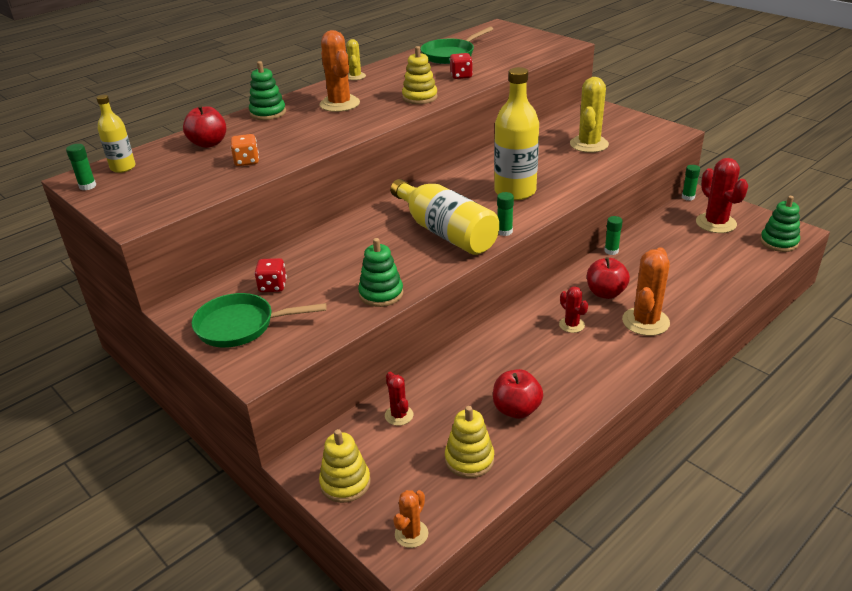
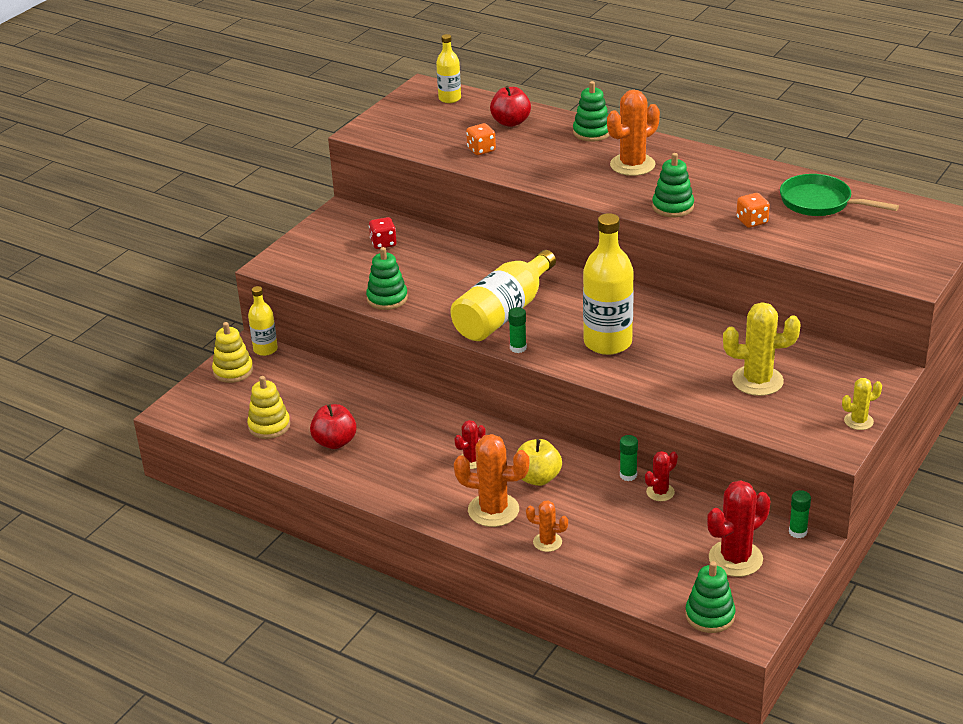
camera: 75 degrees right, 0 degrees up
green glue stick [66,144,96,190] -> none
green pan [192,293,327,348] -> none
yellow cactus [346,39,366,80] -> yellow cactus moved to [842,378,882,430]
red cactus [385,372,413,426] -> red cactus moved to [645,451,678,501]
orange cactus [393,490,428,548] -> orange cactus moved to [526,500,568,552]
yellow stacking toy [402,46,438,104] -> green stacking toy [652,153,694,217]
red dice [450,53,473,79] -> orange dice [736,193,770,228]
red apple [587,257,630,299] -> yellow apple [517,439,562,486]
none -> yellow bottle [248,286,278,356]

